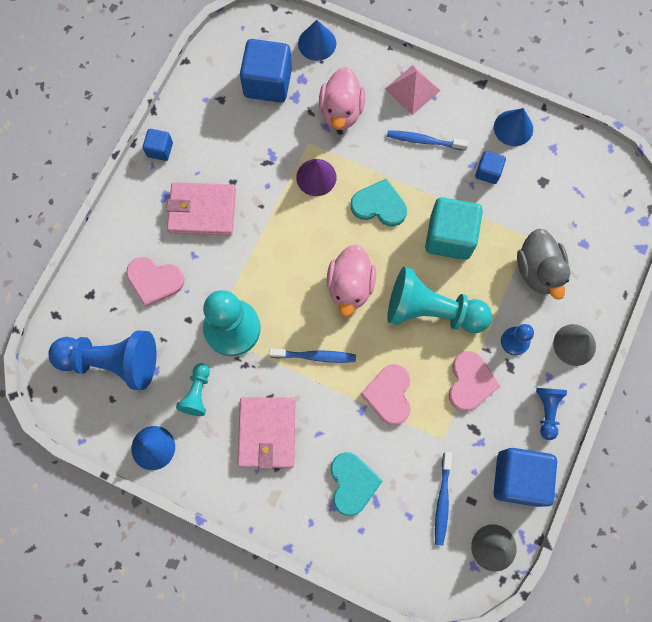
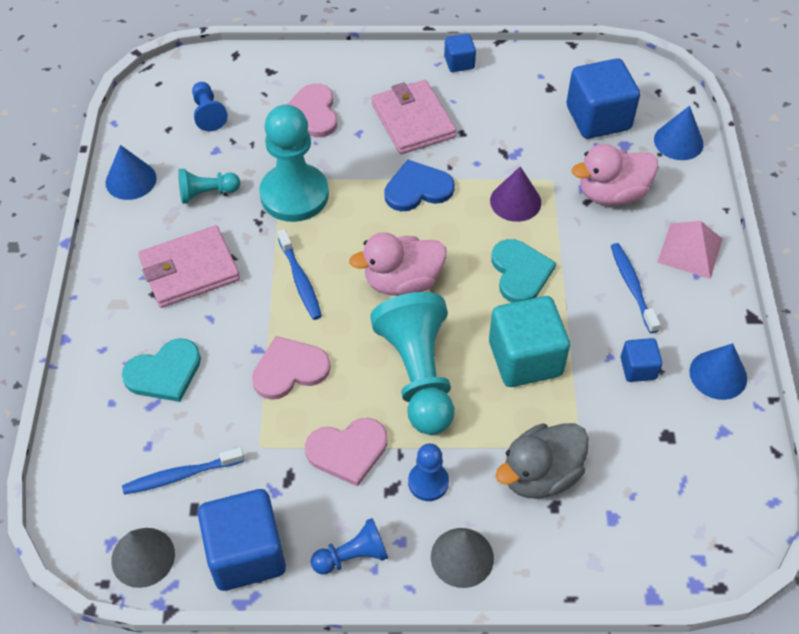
camera: 65 degrees right, 20 degrees down
blue pawn [48,330,157,390] -> blue pawn [192,82,228,131], size x0.50
none -> blue heart [384,160,455,211]

